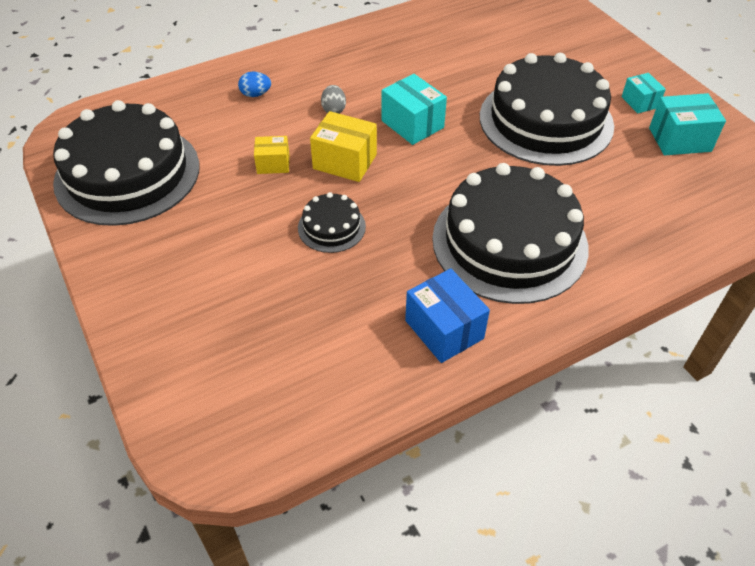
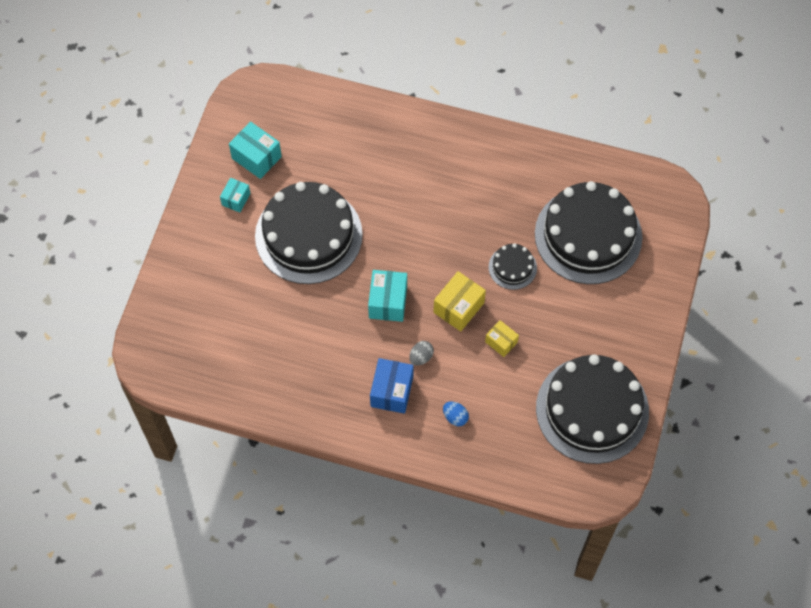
camera: 135 degrees left, 15 degrees up
yellow box [310,111,377,182] -> yellow box turned 60 degrees clockwise [434,271,486,331]
blue box [405,268,490,363] -> blue box moved to [370,358,413,414]
black cake [432,163,589,304] -> black cake moved to [535,181,642,284]

